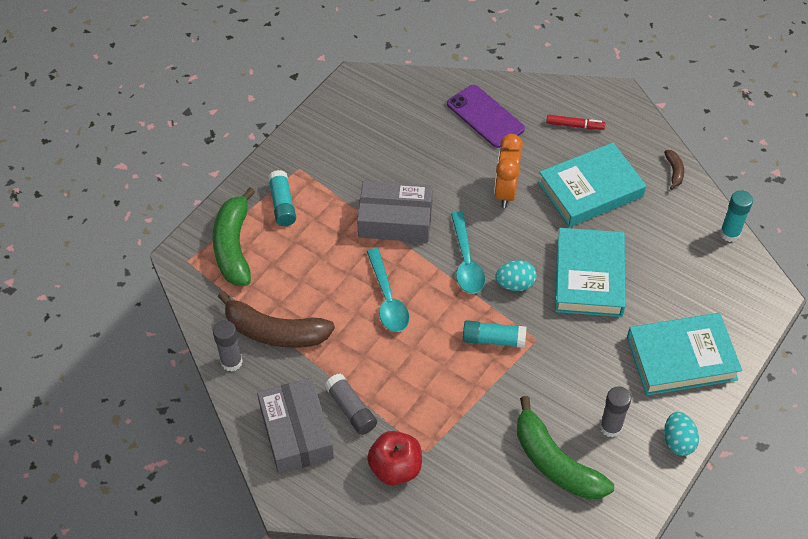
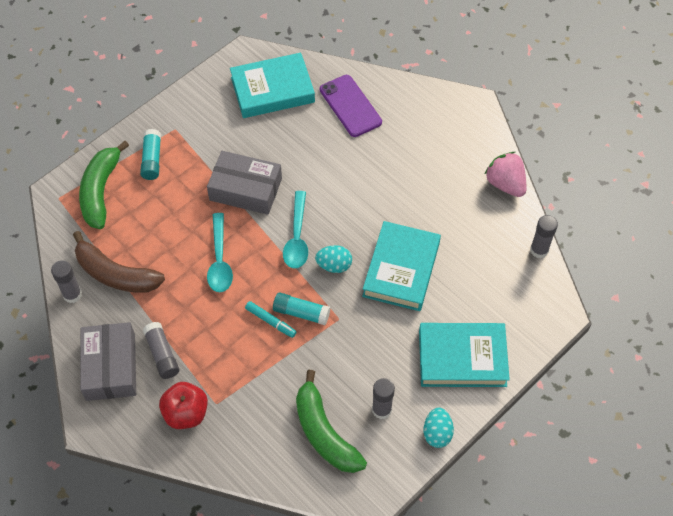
camera: 10 degrees right, 5 degrees up
orange clock [494,134,523,208] -> none
turquoise book [538,143,646,227] -> turquoise book moved to [230,53,315,118]
red marker [546,115,605,130] -> none
brown banana [664,150,684,190] -> pink strawberry [485,152,526,197]
turquoise glue stick [720,190,753,242] -> grey glue stick [530,215,558,258]
none -> turquoise marker [245,301,296,338]

